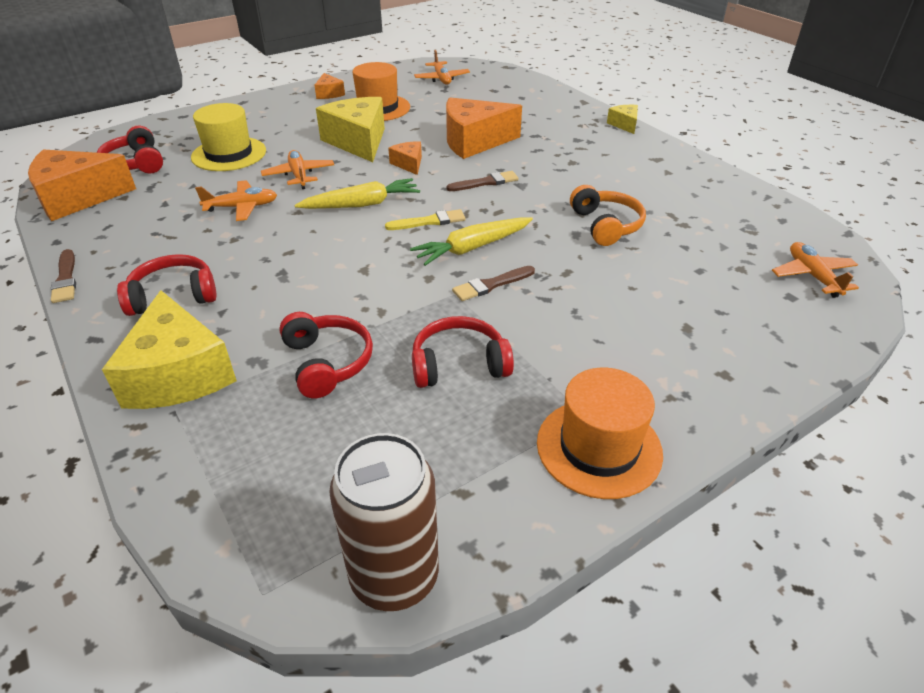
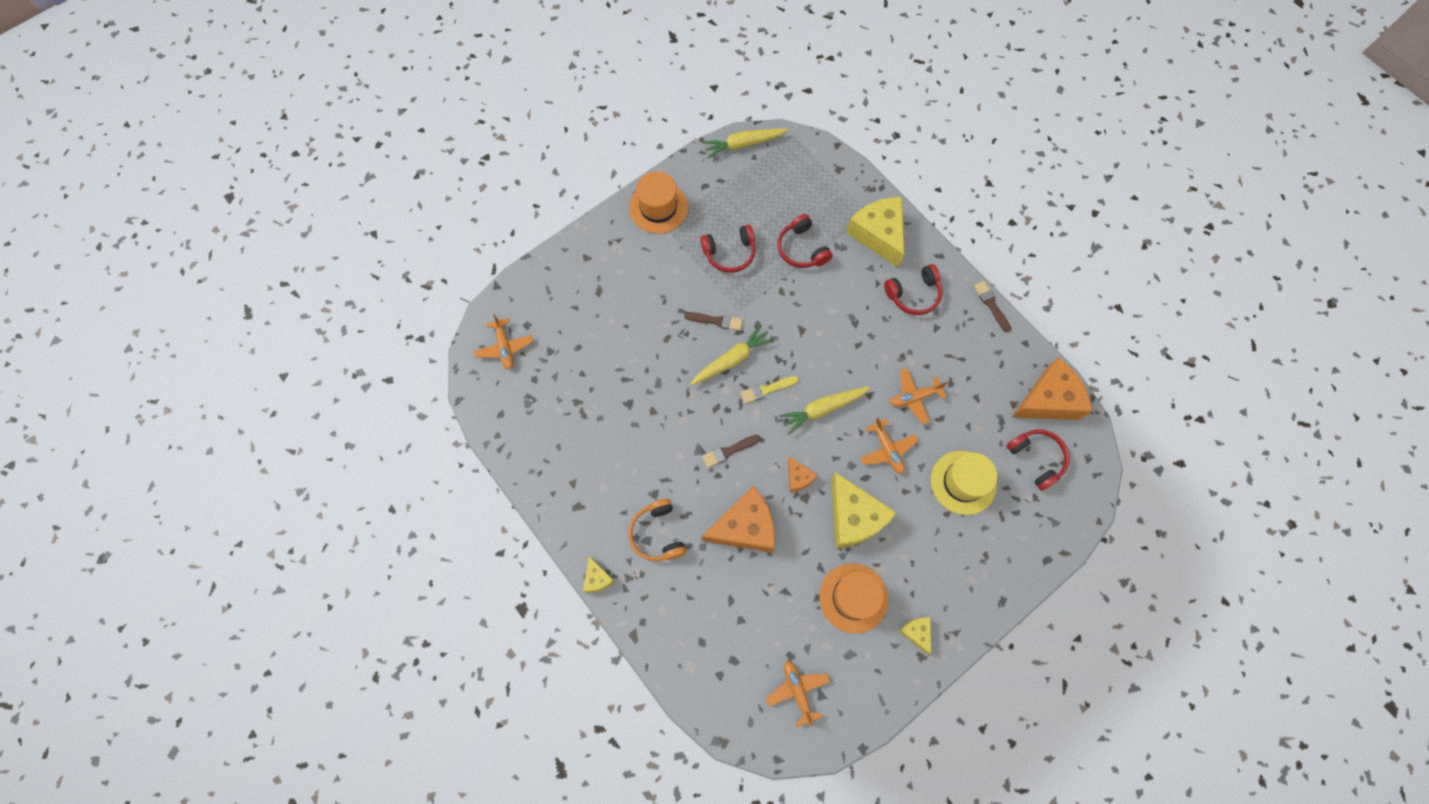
camera: 175 degrees right, 30 degrees up
orange cheese [314,73,345,99] -> yellow cheese [899,617,931,655]
brown can [329,433,439,611] -> yellow carrot [702,129,788,158]
brown brush [452,266,535,301] -> brown brush turned 45 degrees clockwise [684,312,743,331]
orange headphones [570,185,646,246] -> orange headphones moved to [628,499,686,561]

